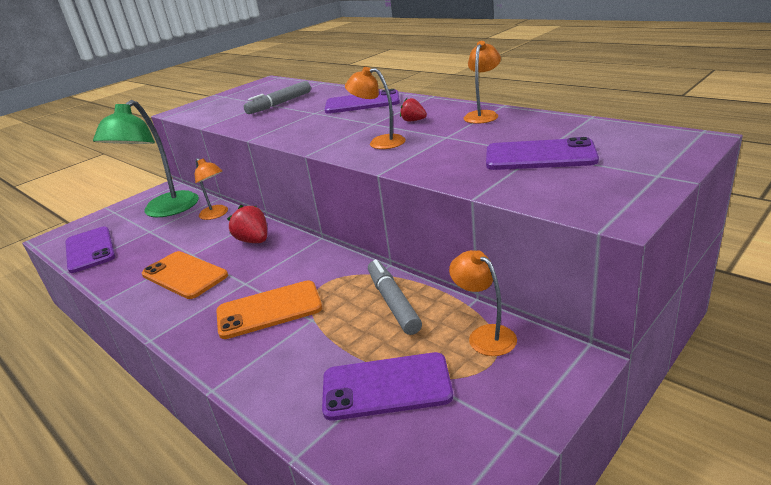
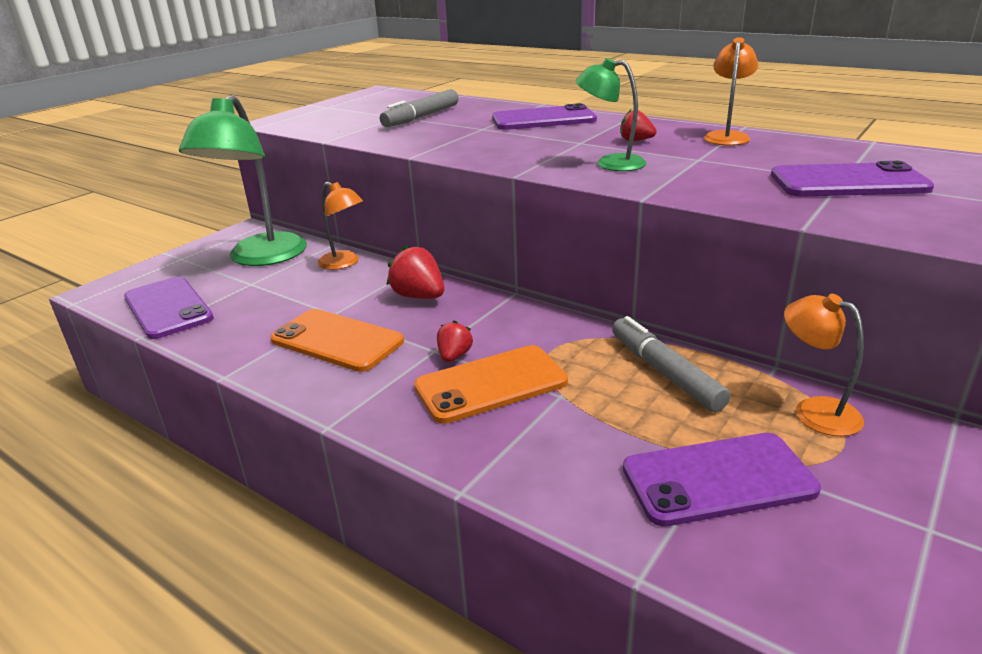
camera: 10 degrees left, 0 degrees up
orange lamp [345,67,406,149] -> green lamp [576,58,646,171]
none -> red strawberry [437,320,473,362]

